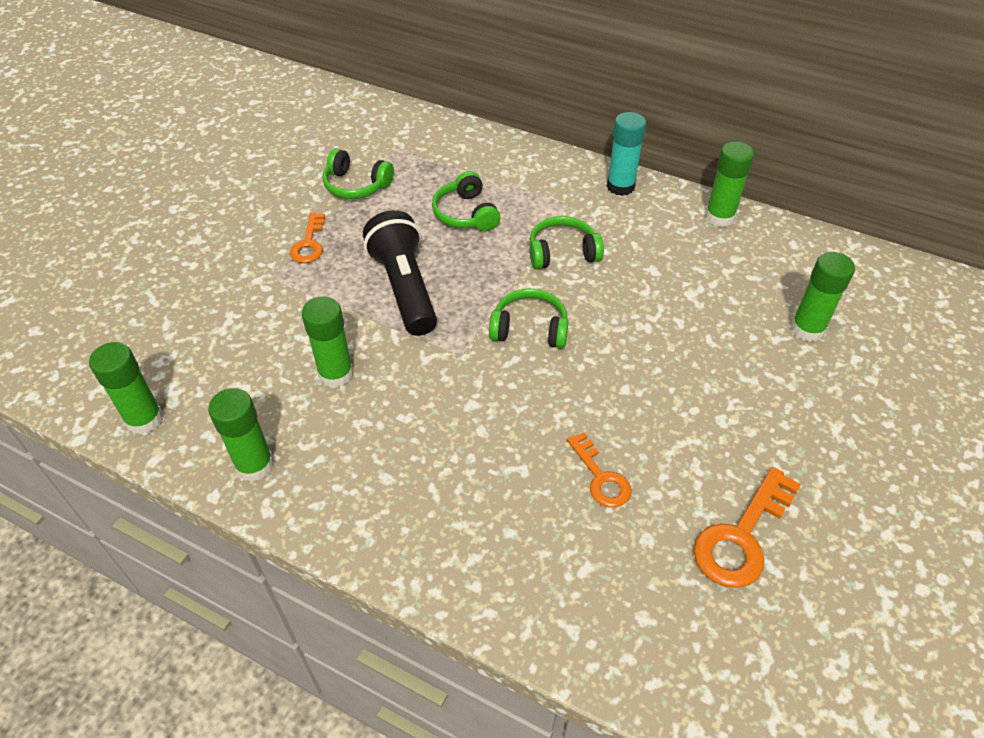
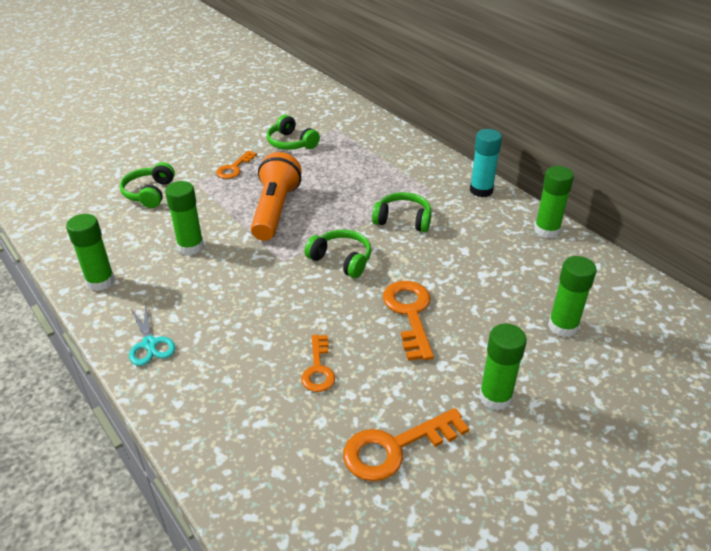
camera: 25 degrees right, 10 degrees down
green glue stick [89,342,163,435] -> green glue stick moved to [479,324,527,411]
black flashlight [363,210,437,336] -> orange flashlight [251,152,302,241]
green headphones [432,171,500,231] -> green headphones moved to [120,162,175,208]
none -> turquoise scissors [129,305,176,366]
none -> orange key [383,281,434,361]

